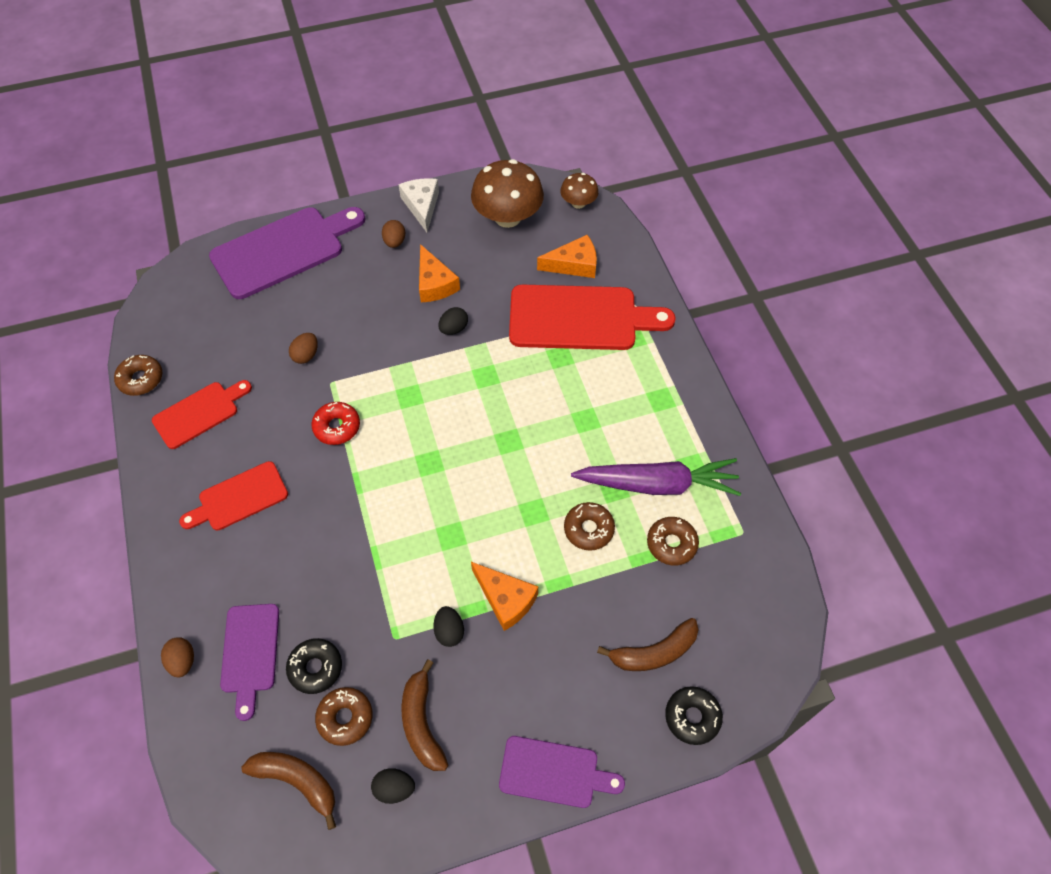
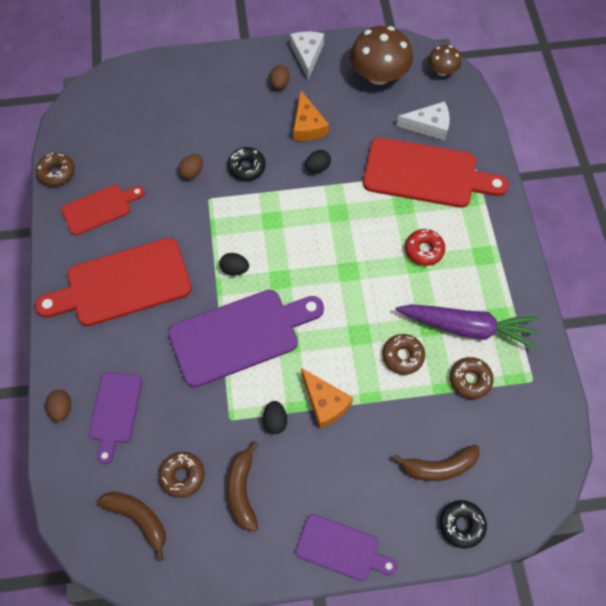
camera: 10 degrees right, 5 degrees up
red cutting board [179,461,288,530] -> red cutting board [35,238,192,326], size x1.75
purple cutting board [209,207,366,299] -> purple cutting board moved to [168,290,324,388]
black donut [286,638,342,694] -> black donut moved to [228,147,266,181]
red donut [311,402,360,445] -> red donut moved to [405,229,445,266]
black egg [371,768,415,804] -> black egg moved to [219,253,249,276]
orange cheese [537,235,597,278] -> white cheese [397,101,450,140]

